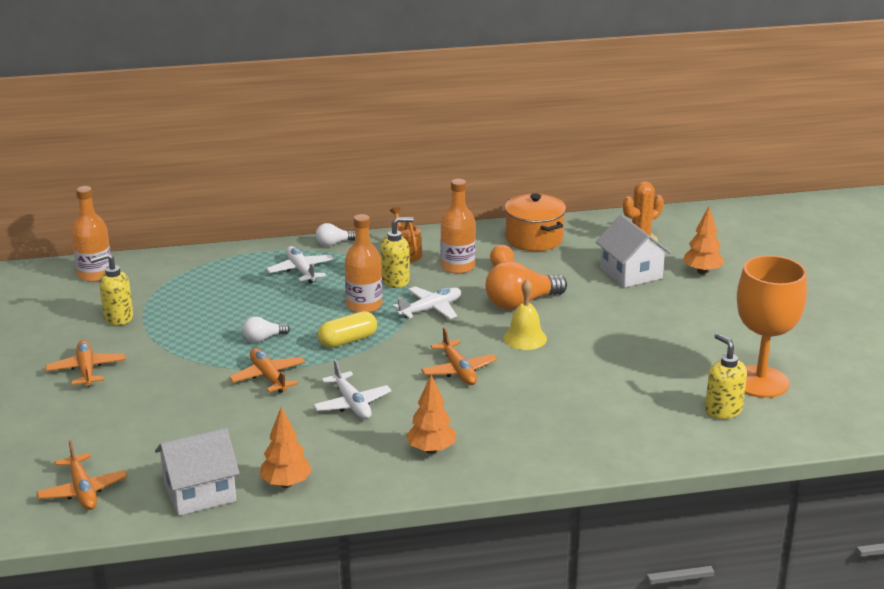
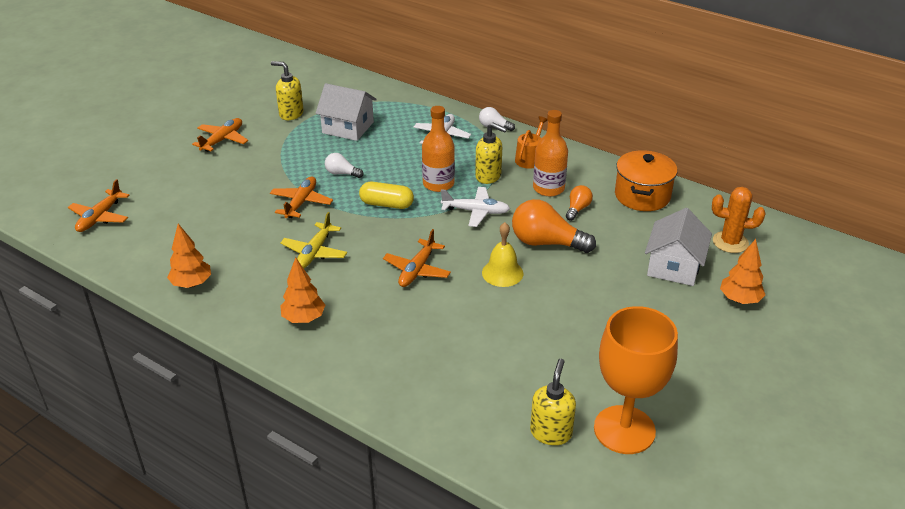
camera: 45 degrees right, 10 degrees up
orange bottle [71,186,111,282] -> none
white house [155,428,240,516] -> white house moved to [316,83,377,141]
white plane [313,359,391,419] -> yellow plane [280,212,347,268]

